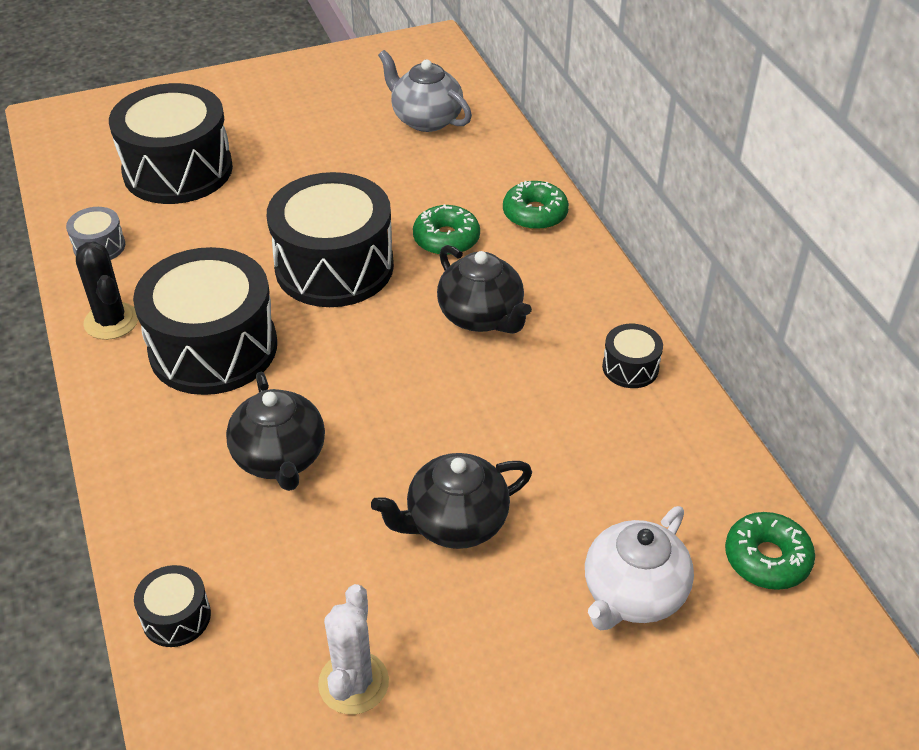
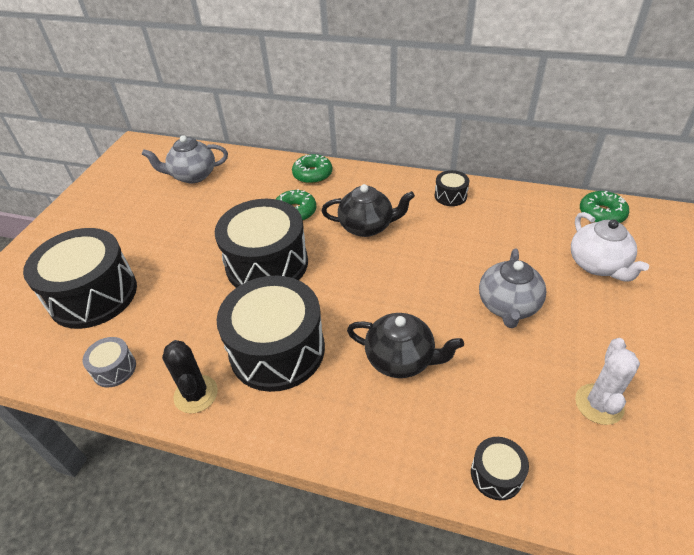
camera: 50 degrees left, 0 degrees up
black cactus [76,241,138,340] -> black cactus turned 60 degrees clockwise [162,340,218,413]
white cactus [318,584,389,714] -> white cactus turned 60 degrees clockwise [575,338,640,425]
black teapot [371,453,532,549] -> grey teapot [479,248,547,328]

